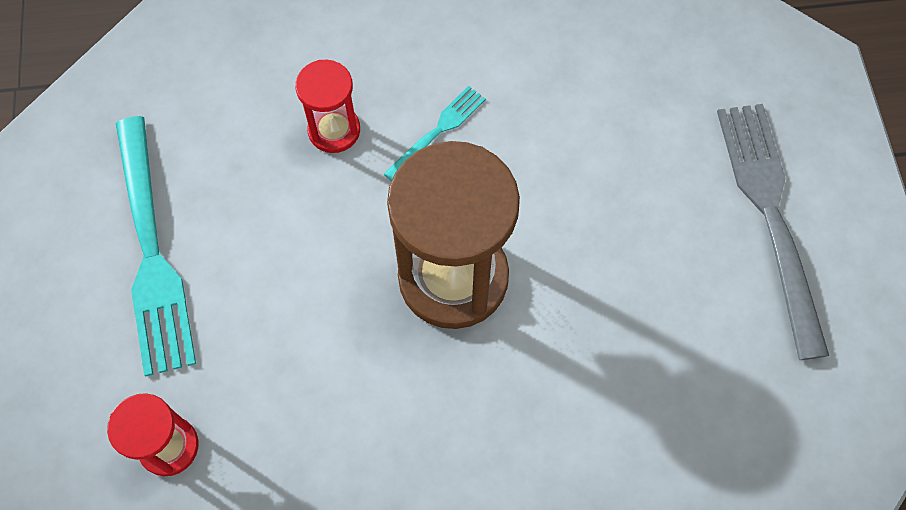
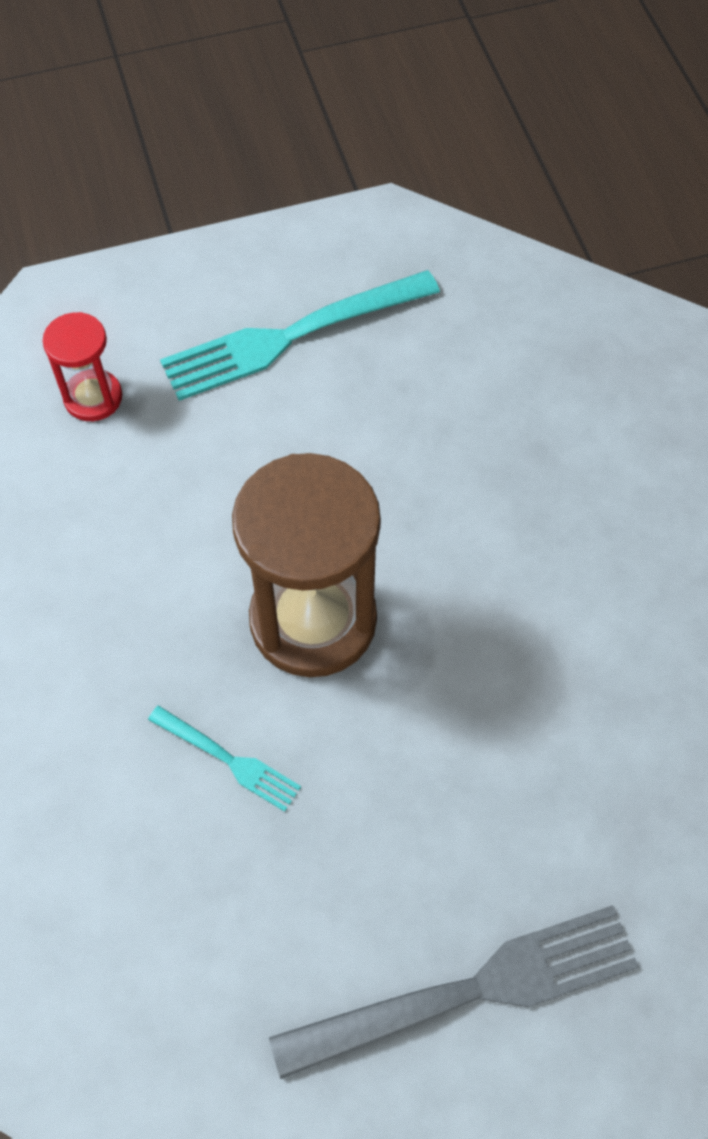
camera: 80 degrees right, 5 degrees down
red hourglass [295,59,360,153] -> none
turquoise fork [384,86,486,181] -> turquoise fork moved to [148,705,301,812]

